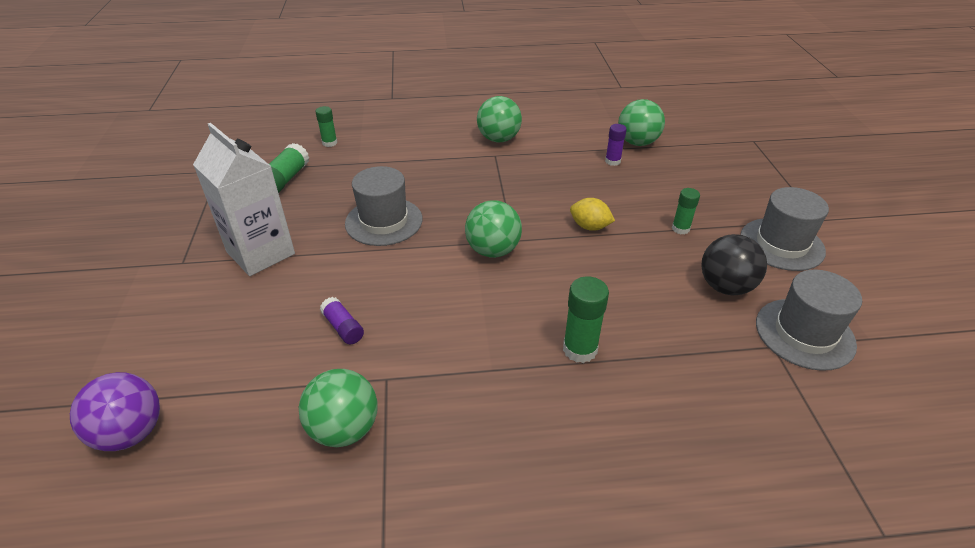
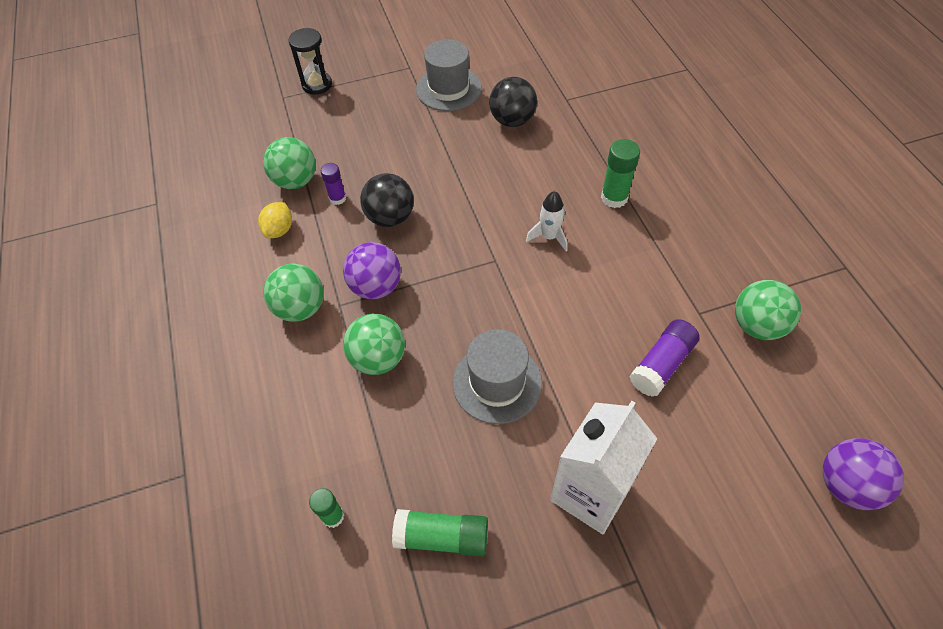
camera: 100 degrees left, 15 degrees up
purple glue stick [320,297,364,344] -> purple glue stick [630,319,700,397], size x1.57
green ball [465,201,522,258] -> green ball moved to [343,314,405,375]
yellow lemon [570,198,615,231] -> yellow lemon moved to [258,202,292,238]
green glue stick [672,188,700,235] -> none
grey hat [756,270,862,371] -> none
none -> black hourglass [289,28,332,94]
none -> purple ball [343,242,401,299]
none -> black ball [360,173,414,227]
none -> white rocket [526,191,568,252]

